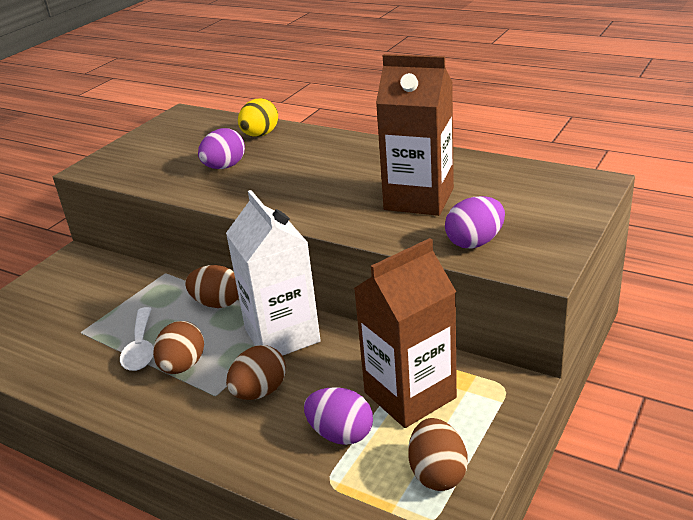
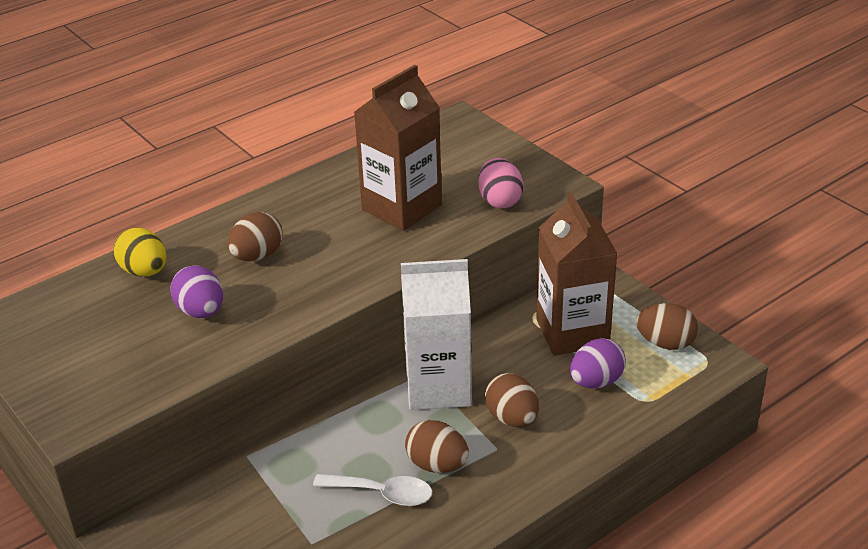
camera: 70 degrees left, 5 degrees up
brown egg [185,265,239,308] -> brown egg moved to [228,212,283,261]
purple egg [445,196,505,249] -> pink egg [478,158,523,209]

